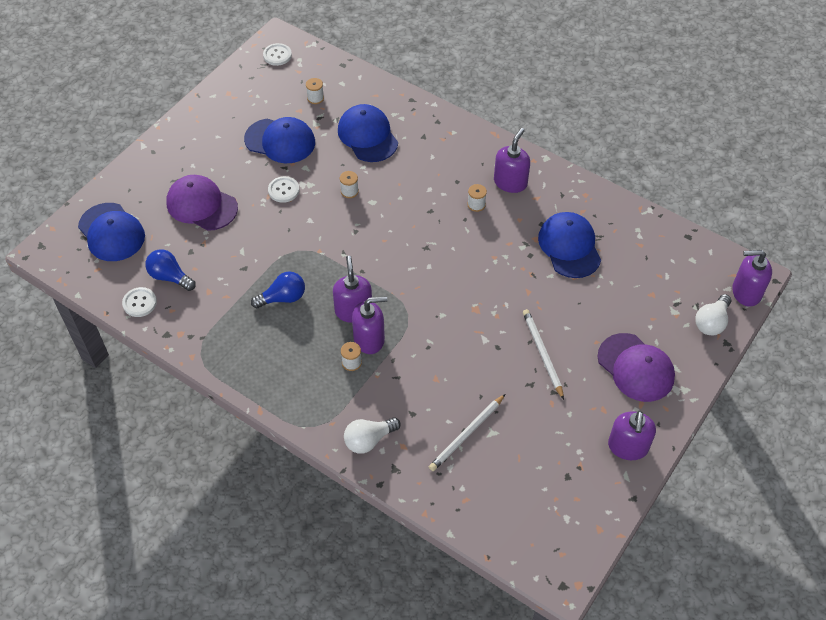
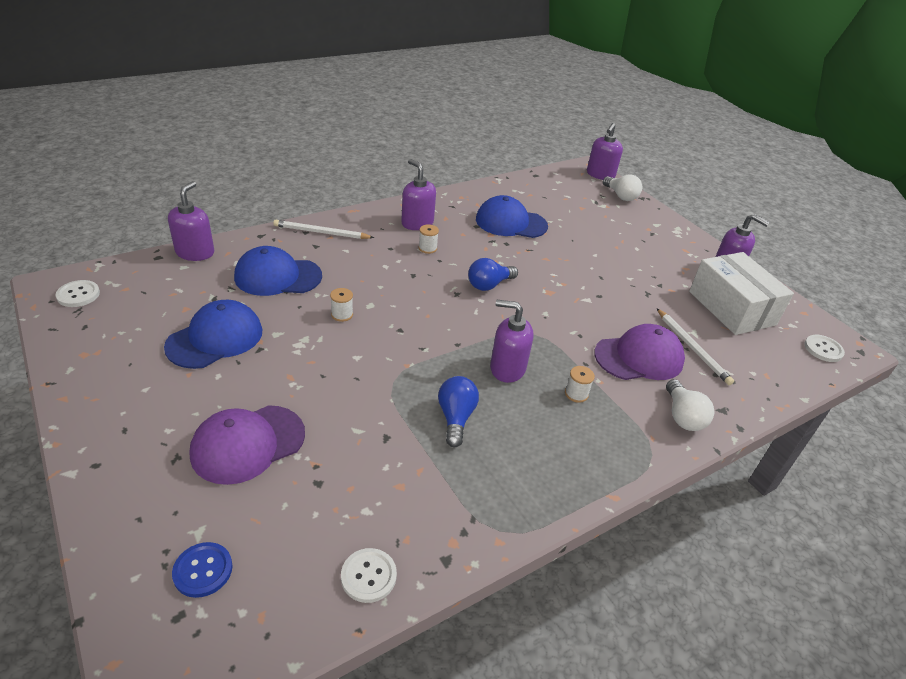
camera: 70 degrees left, 15 degrees down
blue cap [78,203,145,261] -> blue button [172,542,232,598]
blue light bulb [145,249,196,291] -> blue light bulb moved to [468,258,518,291]
white button [268,176,299,203] -> white button moved to [804,335,845,362]
white spool [306,78,324,104] -> none
purple soap dispenser [352,296,387,354] -> purple soap dispenser moved to [168,181,214,261]
white pencil [523,309,564,400] -> white pencil moved to [273,220,374,239]
purple cap [597,333,675,402] -> purple cap moved to [594,324,685,380]
none -> white box [689,252,794,335]

